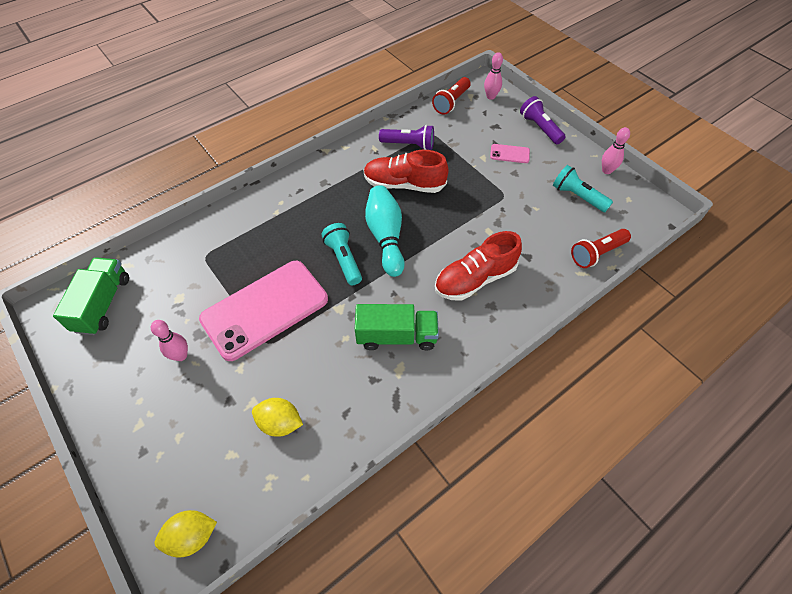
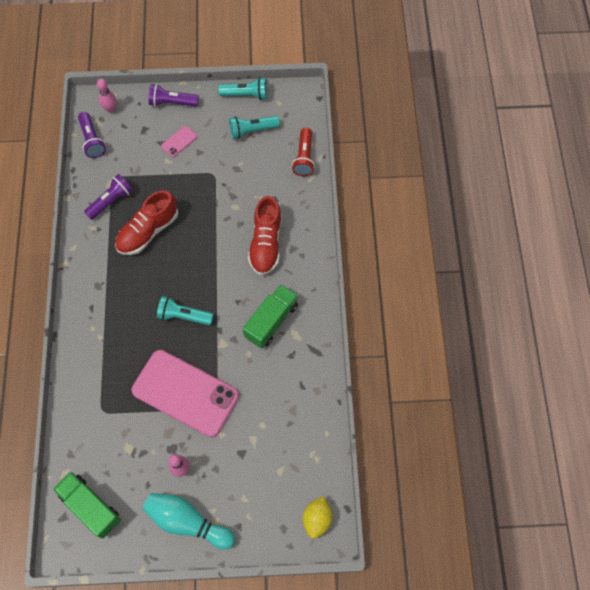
camera: 55 degrees left, 10 degrees up
pink phone [199,261,328,361] -> pink phone turned 60 degrees counterclockwise [132,350,239,437]
yellow lemon [252,398,303,437] -> none
turquoise bowling pin [365,185,405,277] -> turquoise bowling pin moved to [143,493,235,550]
red flashlight [432,77,471,115] -> purple flashlight [78,112,106,158]
pink bowling pin [602,127,630,174] -> turquoise flashlight [218,77,268,100]

